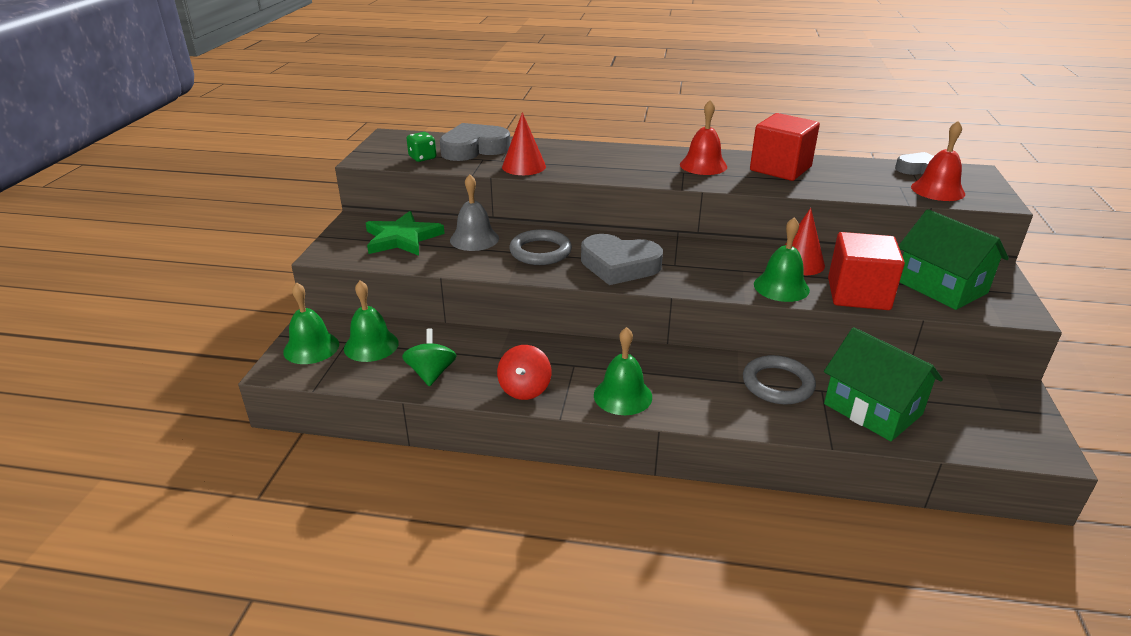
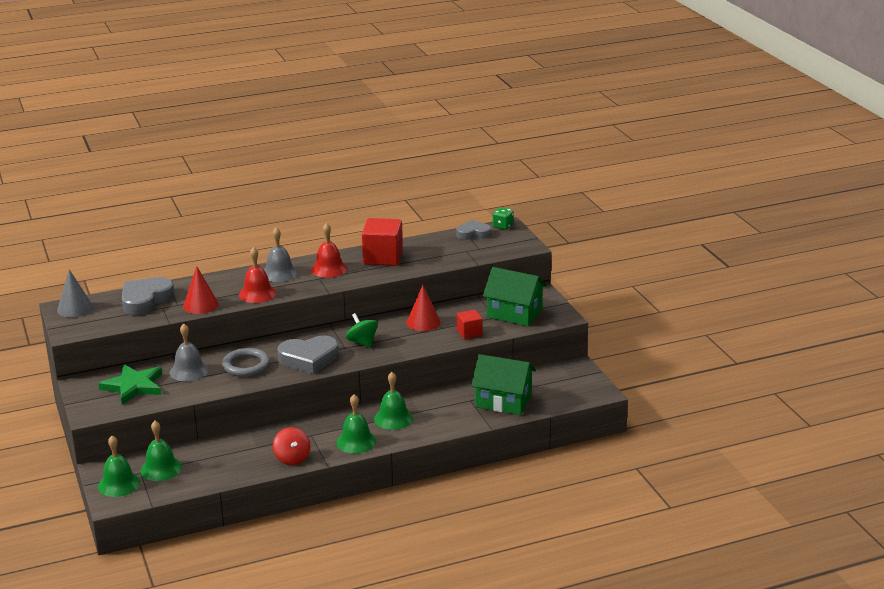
camera: 30 degrees left, 5 degrees down
green spinning top [402,328,456,387] -> green spinning top moved to [346,313,378,348]
green dice [406,132,436,162] -> green dice moved to [493,207,514,230]
grey ring [743,355,816,404] -> none
green bell [754,217,810,302] -> green bell moved to [374,372,413,430]
red cube [828,232,905,310] -> red cube [457,310,483,339], size x0.55
red bell [911,121,965,201] -> red bell moved to [239,247,276,303]
none -> grey cone [57,269,93,317]
none -> grey bell [264,227,298,282]

